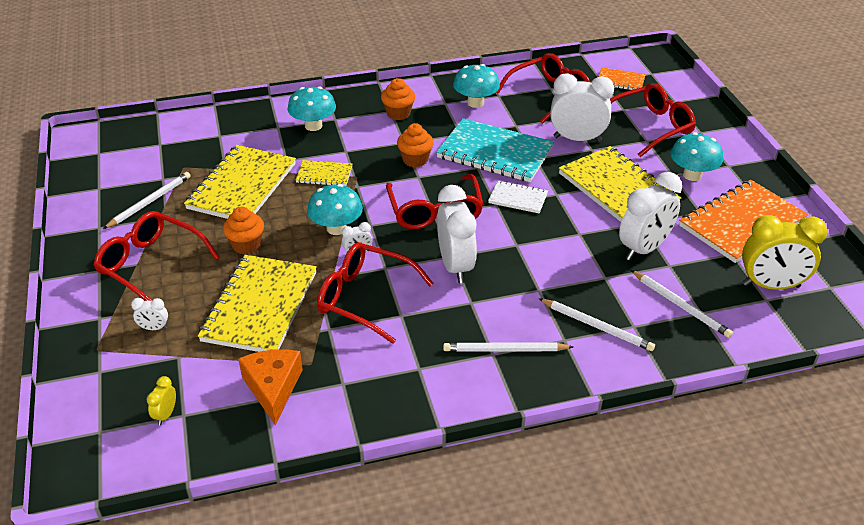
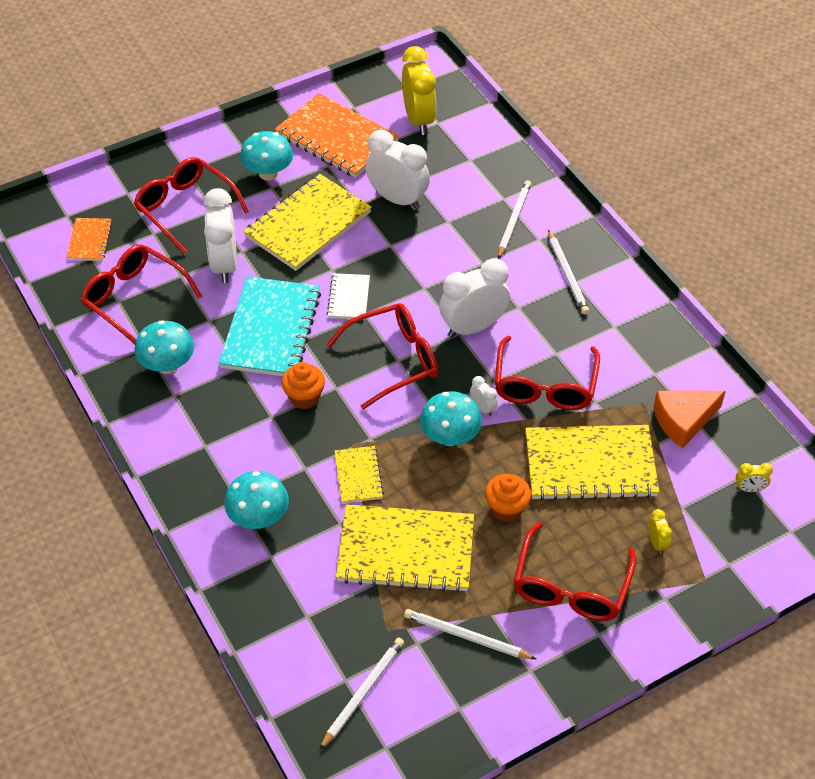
camera: 105 degrees left, 10 degrees up
white clock [131,298,168,330] -> yellow clock [648,509,672,554]
orange cupcake [381,78,415,120] -> none
white pencil [631,270,733,338] -> white pencil moved to [319,638,404,750]

